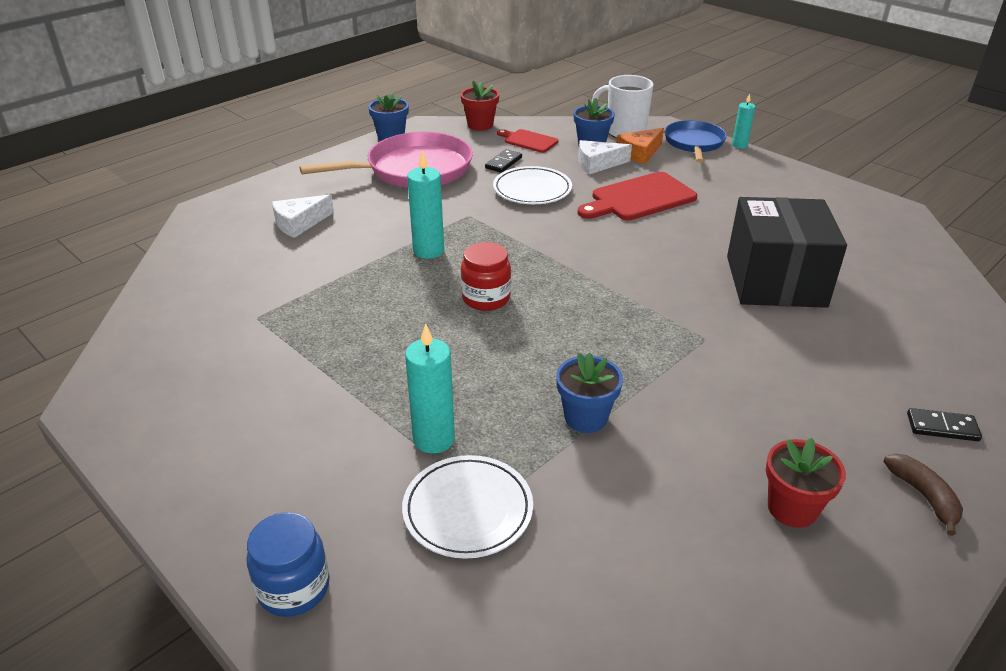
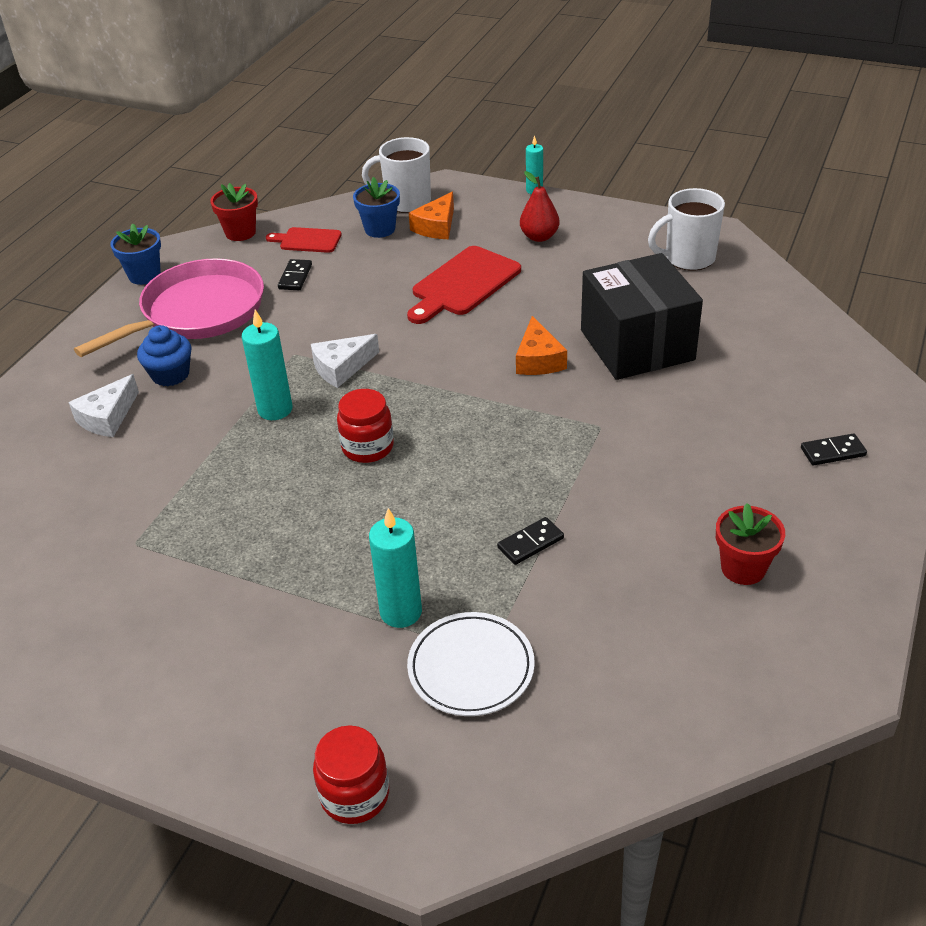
camera: 20 degrees left, 5 degrees up
blue jar [246,512,330,617] -> red jar [313,725,389,824]
white plate [493,166,572,204] -> none
blue flower pot [556,352,623,433] -> black domino [497,517,564,565]
white cheese [578,140,632,174] -> white cheese moved to [311,334,379,388]
blue pan [664,120,727,163] -> none
brown banana [883,454,963,536] -> none
none -> blue cupcake [137,325,191,386]
none -> orange cheese [516,316,567,375]
none -> red pear [520,171,560,242]
none -> white mug [648,188,725,271]

